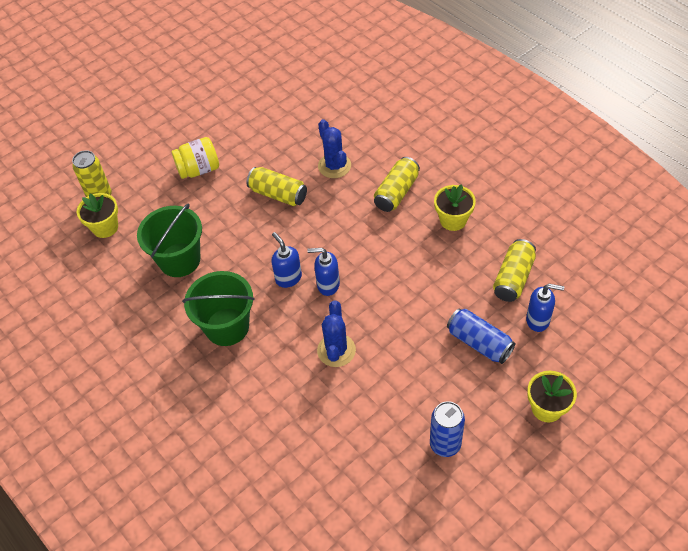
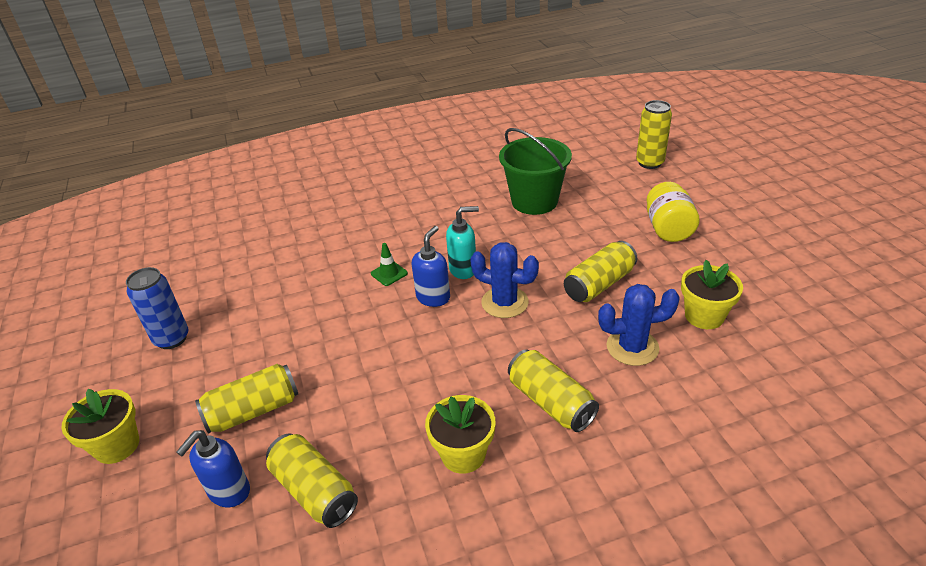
camera: 110 degrees right, 15 degrees down
yellow flower pot [77,193,118,238] -> yellow flower pot moved to [681,260,743,329]
green bucket [182,271,255,346] -> none
blue soap dispenser [271,232,302,288] -> turquoise soap dispenser [446,206,479,279]
blue cactus [317,300,356,367] -> blue cactus moved to [470,242,539,318]
blue can [447,308,515,364] -> yellow can [195,364,298,434]
none -> green traffic cone [371,243,408,286]

